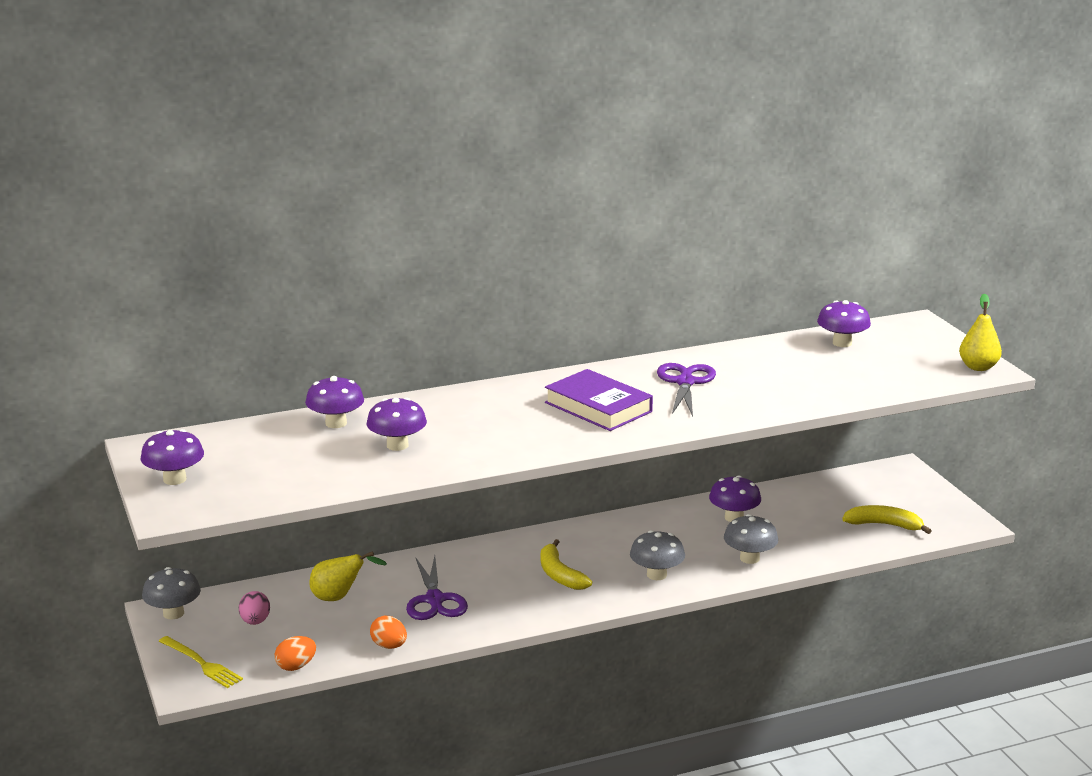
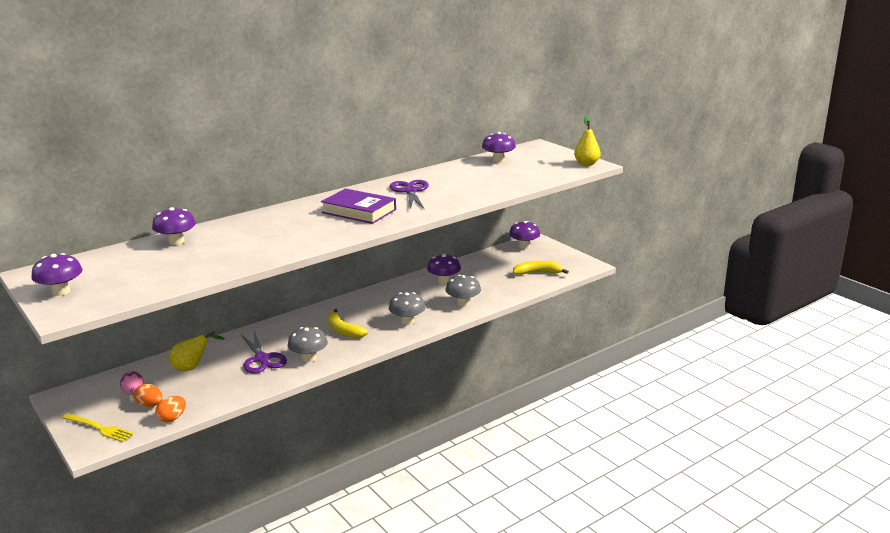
camera: 15 degrees left, 0 degrees up
grey mushroom [142,567,201,619] -> grey mushroom moved to [288,327,328,362]
purple mushroom [367,398,427,451] -> purple mushroom moved to [509,221,540,249]
orange egg [370,616,407,649] -> orange egg moved to [134,384,162,407]

